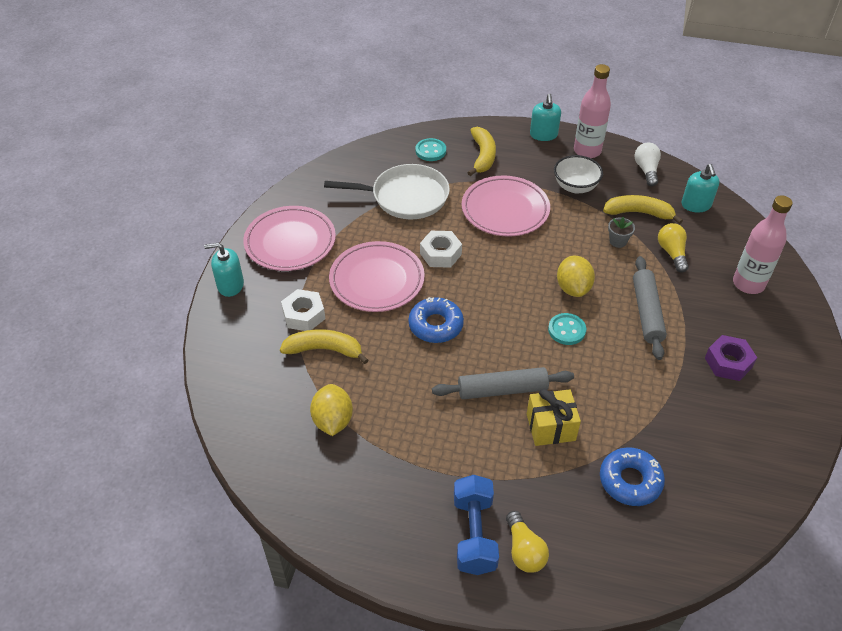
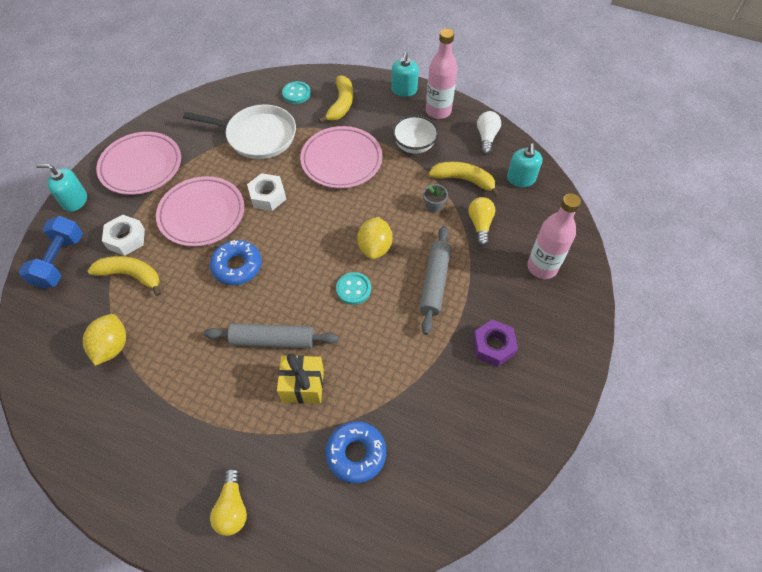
camera: 10 degrees right, 10 degrees up
blue dumbbell [454,475,499,575] -> blue dumbbell moved to [19,216,83,289]

